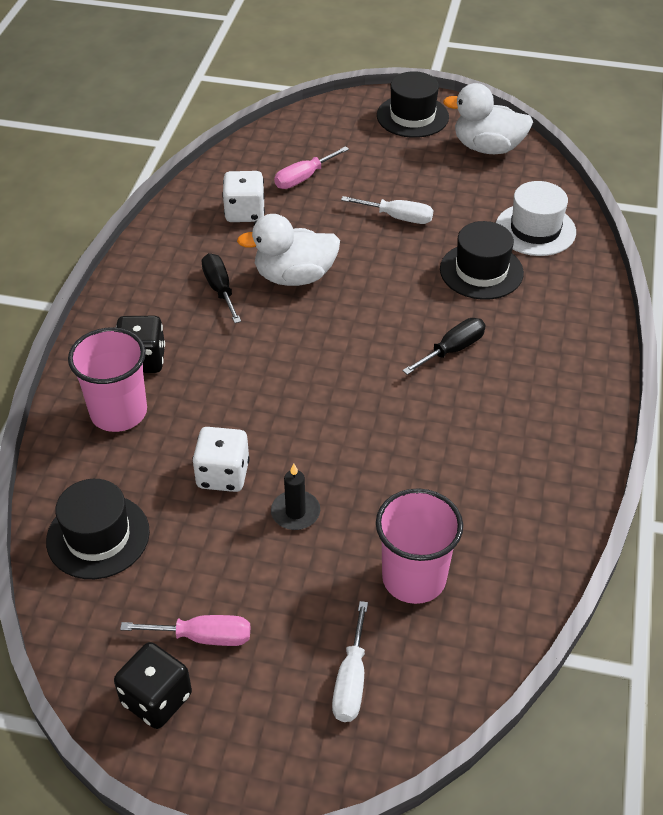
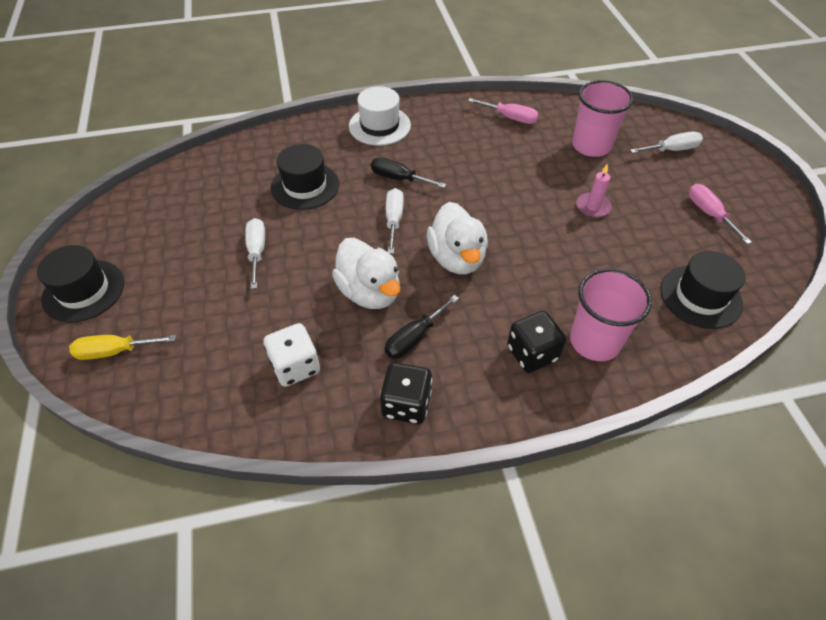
camera: 115 degrees left, 5 degrees up
black dice [114,642,192,729] -> black dice moved to [380,362,432,424]
white dice [192,427,250,492] -> none
black candle [271,463,320,530] -> pink candle [577,163,612,218]
pink screwdriver [274,146,349,189] -> pink screwdriver moved to [468,98,539,124]
white duck [443,83,533,154] -> white duck moved to [427,202,488,274]
white hat [496,181,576,256] -> white hat moved to [349,86,411,146]
none -> yellow screwdriver [69,335,176,360]
none -> white screwdriver [386,188,404,254]

